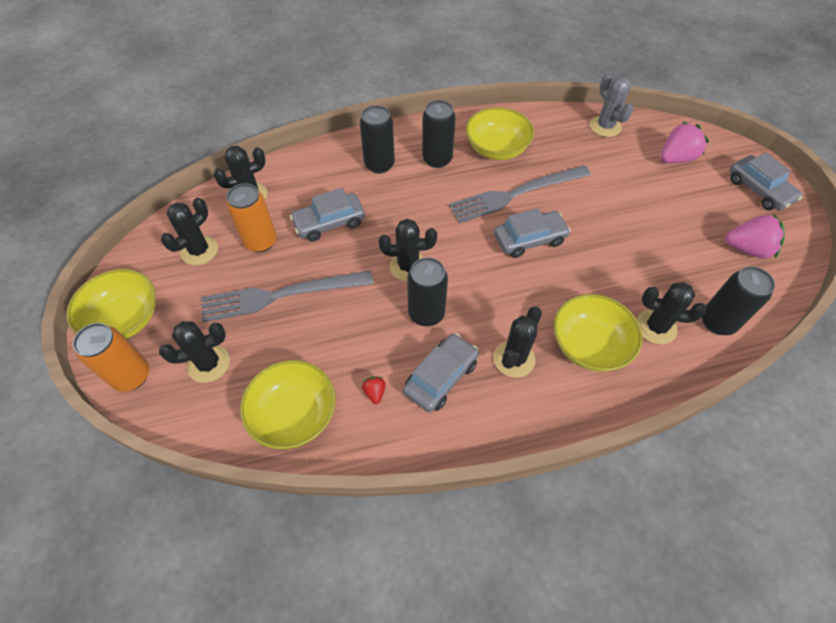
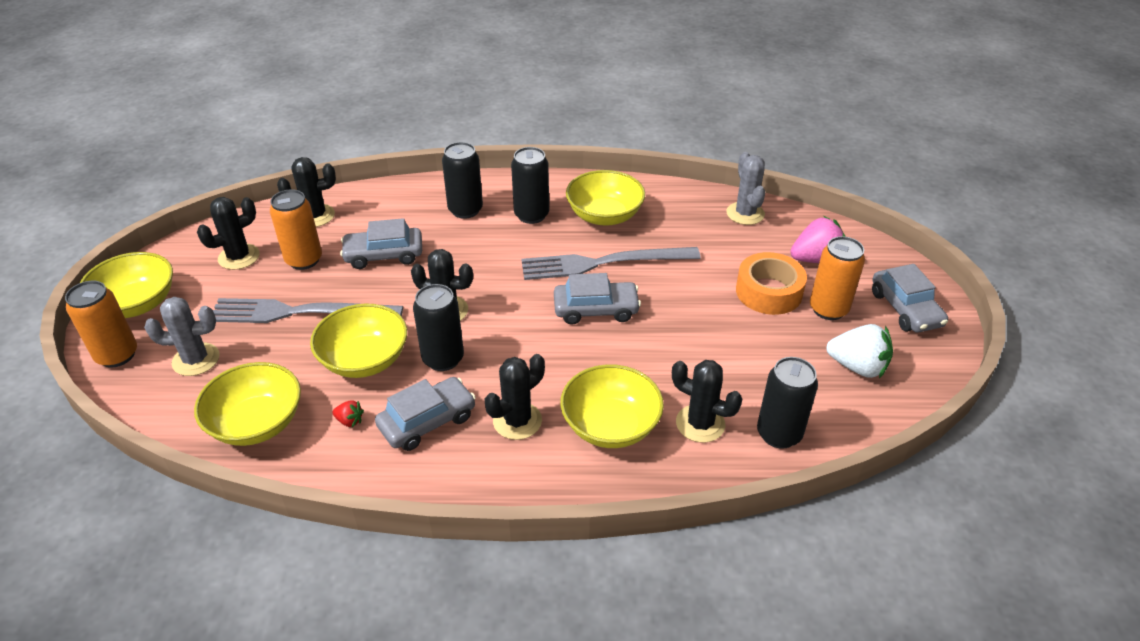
camera: 15 degrees right, 15 degrees down
black cactus [159,321,230,383] -> grey cactus [144,297,220,376]
red strawberry [362,376,386,404] -> red strawberry turned 105 degrees clockwise [332,401,364,427]
pink strawberry [725,215,785,258] -> white strawberry [826,324,893,378]
none -> yellow bowl [310,303,407,378]
none -> orange tape [736,252,807,315]
none -> orange can [810,236,865,320]

